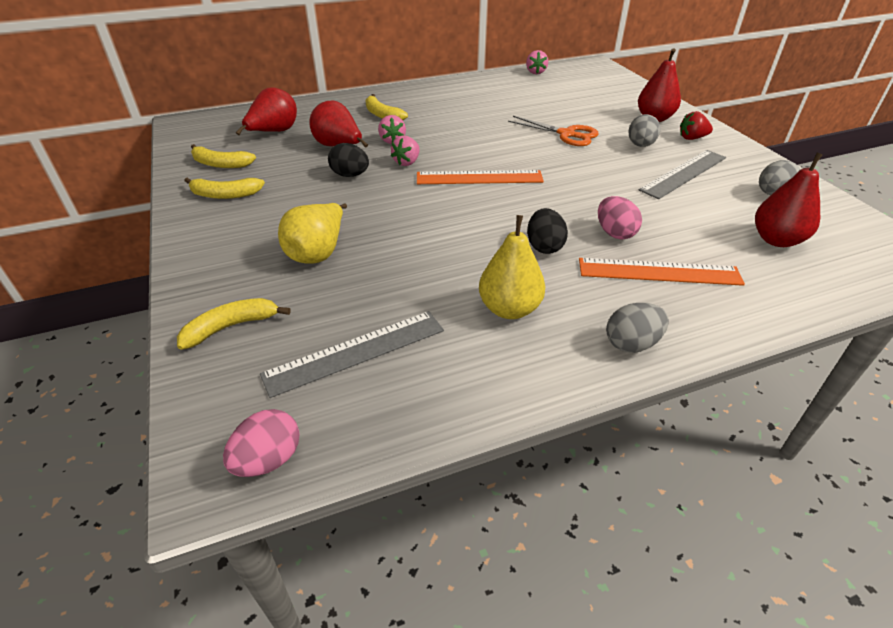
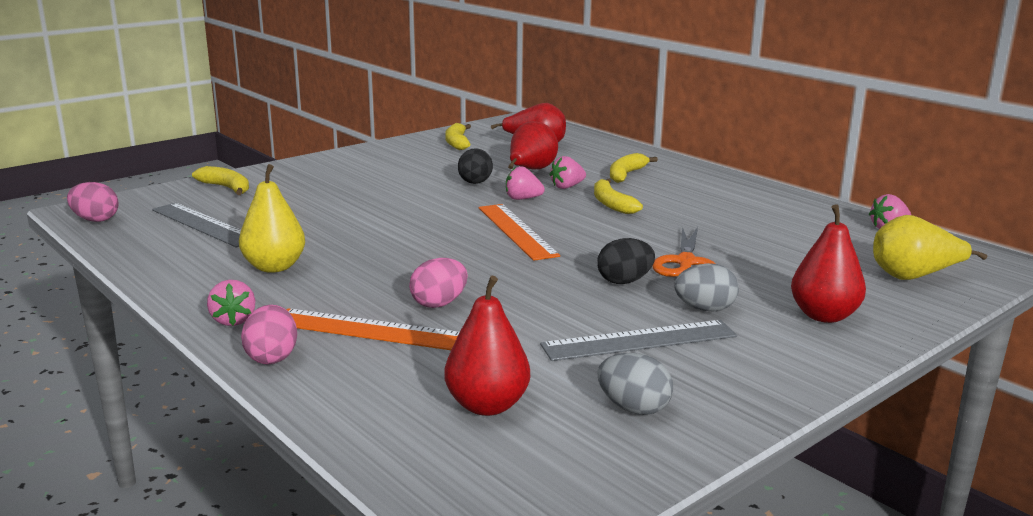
camera: 70 degrees right, 20 degrees down
yellow banana [184,178,265,199] -> yellow banana moved to [594,179,643,214]
yellow pear [278,203,347,264] -> yellow pear moved to [873,215,987,280]
black egg [527,208,568,254] -> black egg moved to [597,238,655,284]
orange ruler [579,258,745,286] -> orange ruler turned 60 degrees counterclockwise [286,308,460,350]
grey egg [606,303,669,353] -> pink strawberry [207,280,255,326]
grey ruler [639,150,726,199] -> grey ruler turned 45 degrees counterclockwise [540,320,737,361]
red strawberry [680,111,713,140] -> none
none -> pink egg [241,305,297,364]

